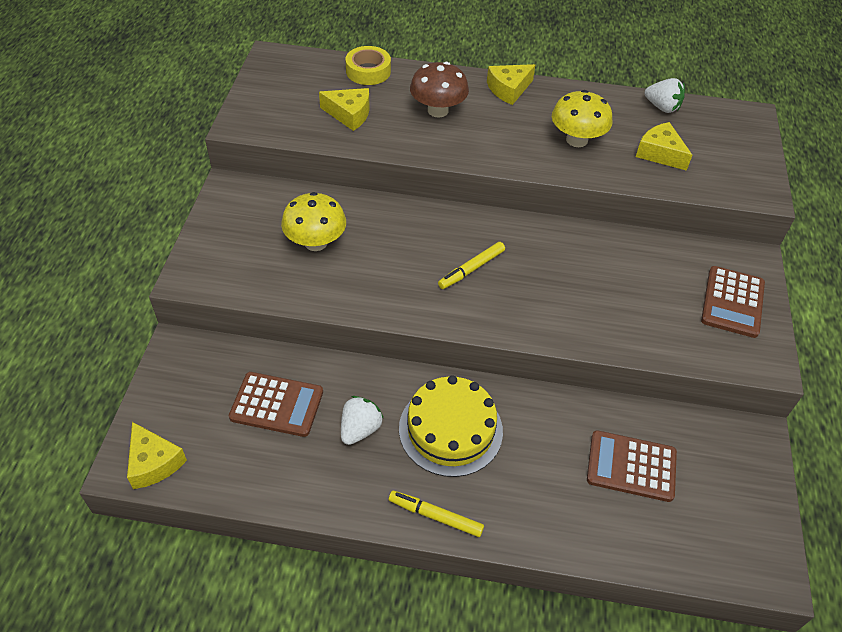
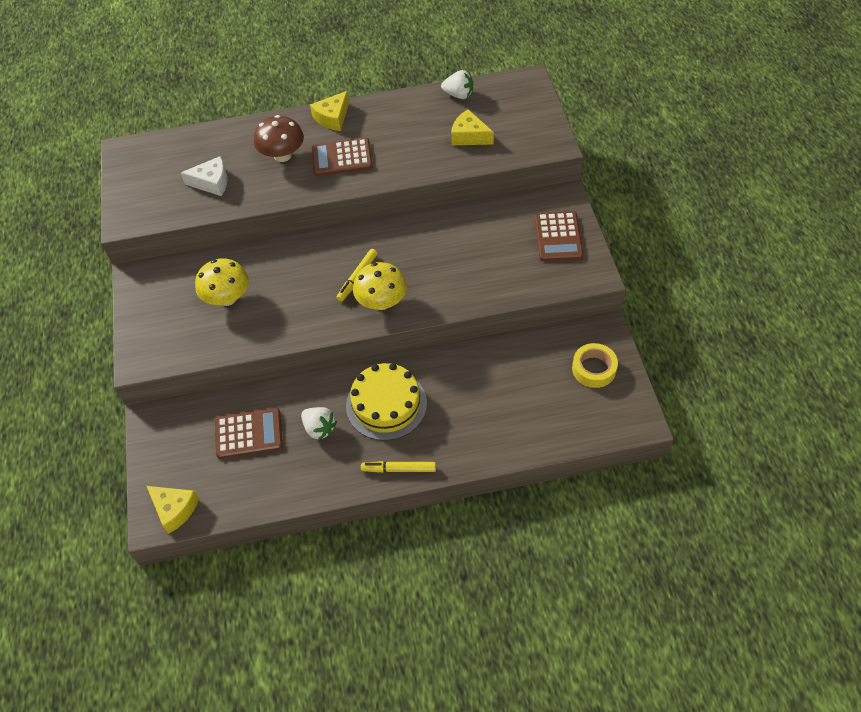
camera: 15 degrees left, 5 degrees up
yellow cheese [319,88,370,131] -> white cheese [181,156,227,196]
white strawberry [341,396,384,445] -> white strawberry turned 120 degrees clockwise [301,407,337,441]
yellow tape [346,46,391,85] -> yellow tape moved to [572,343,618,388]
yellow mushroom [552,90,612,147] -> yellow mushroom moved to [353,262,407,310]
brown calculator [587,430,677,502] -> brown calculator moved to [311,138,373,176]

